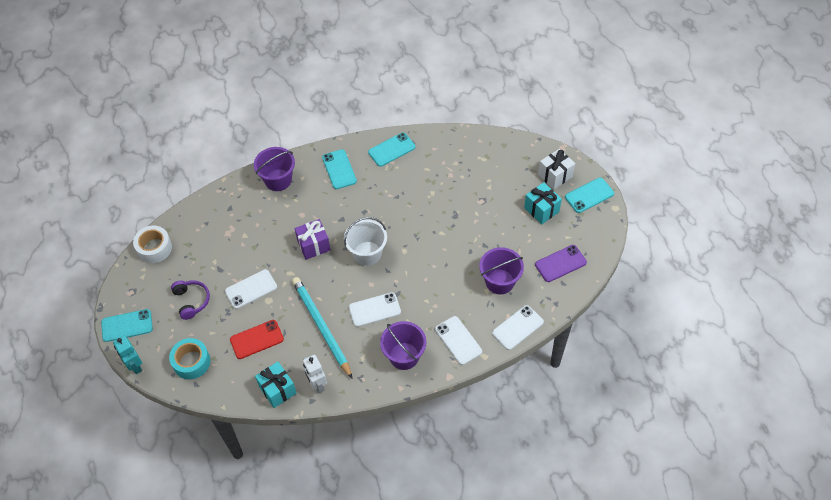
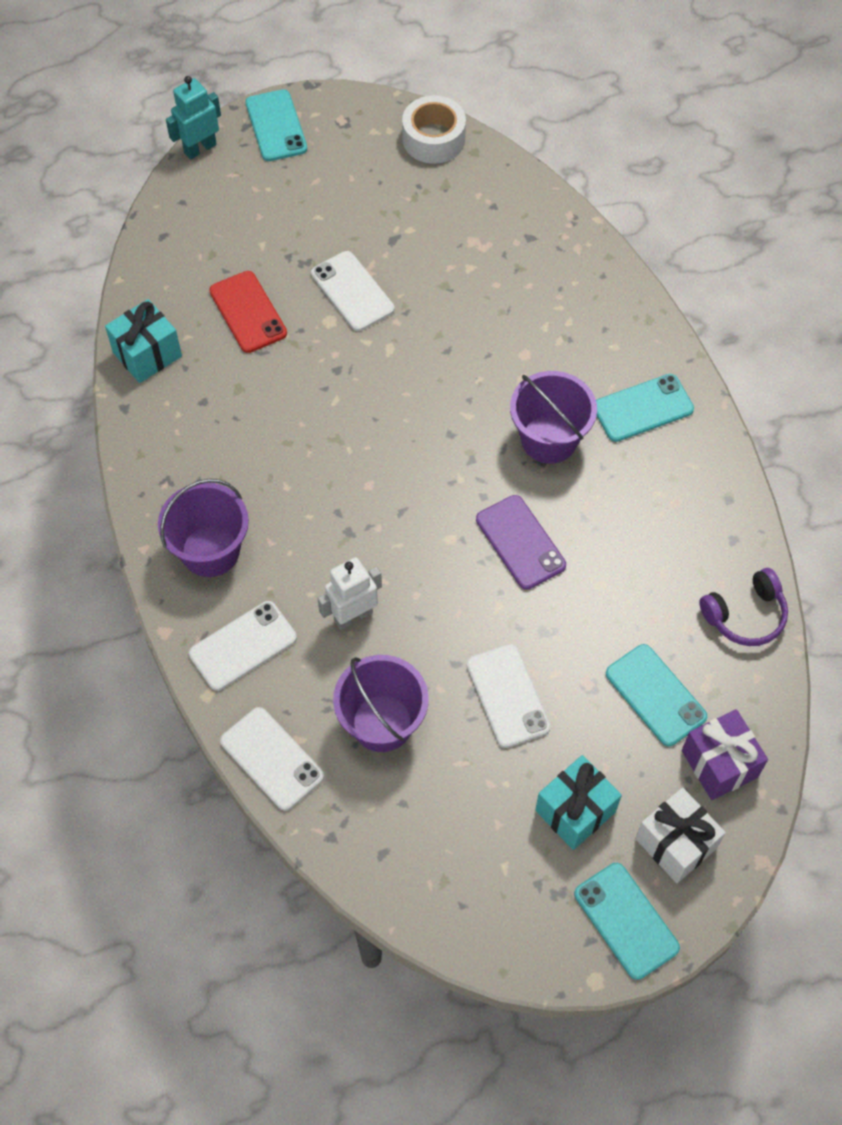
camera: 85 degrees right, 5 degrees up
turquoise tape [169,338,211,380] -> none
purple headphones [171,280,210,320] -> purple headphones moved to [699,568,788,646]
purple bucket [254,147,295,191] -> purple bucket moved to [510,371,597,464]
turquoise pencil [292,277,353,379] -> none
purple gift [295,219,330,260] -> purple gift moved to [682,709,768,800]
white robot [303,355,327,394] -> white robot moved to [317,557,382,630]
white bucket [344,217,387,266] -> none
white phone [349,292,401,327] -> white phone moved to [466,644,551,748]
turquoise phone [368,132,416,167] -> turquoise phone moved to [606,644,708,746]
purple phone [535,245,587,282] -> purple phone moved to [476,495,566,590]

